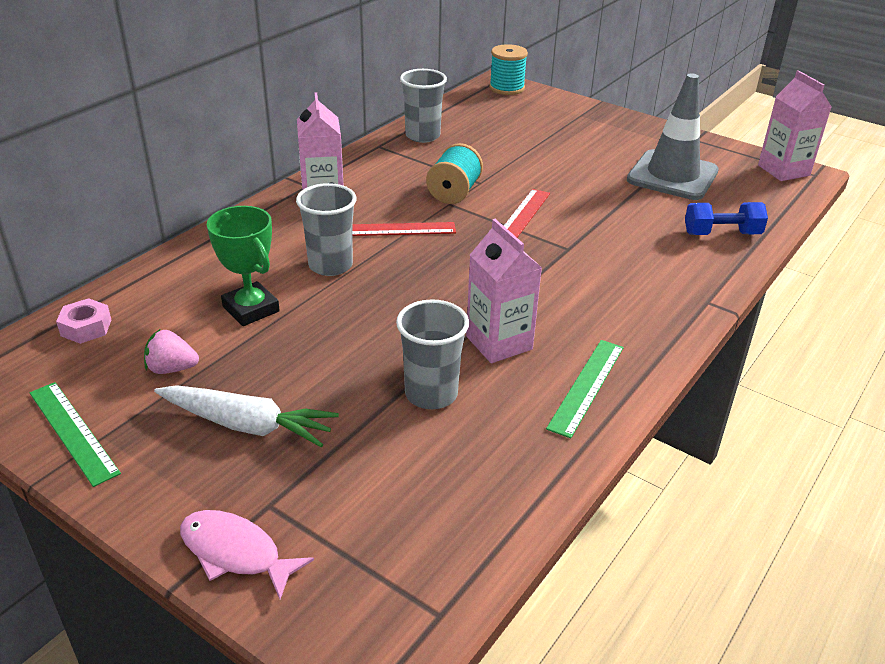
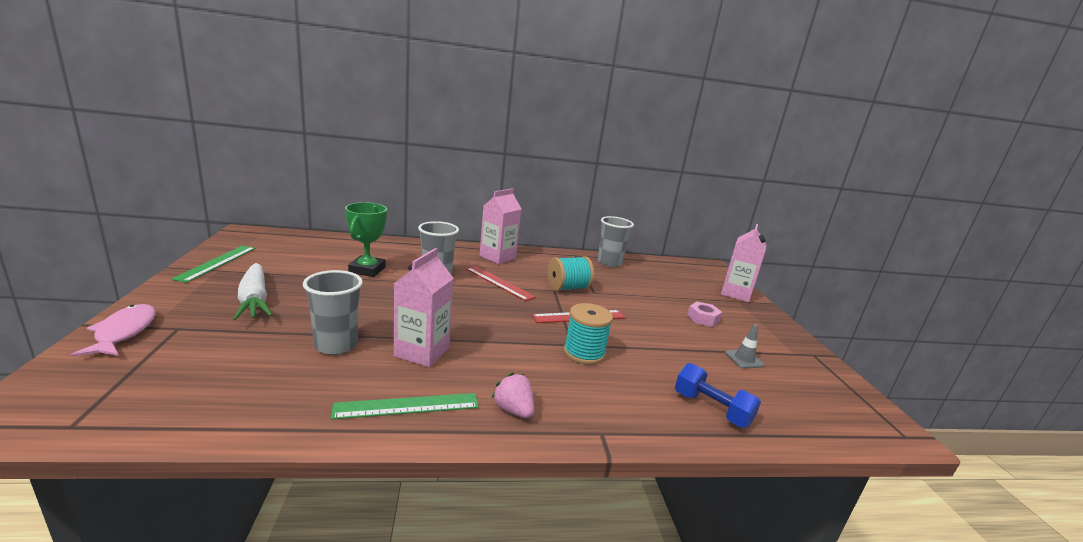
camera: 45 degrees right, 15 degrees down
pink nut [56,298,111,344] -> pink nut moved to [687,302,722,327]
pink strawberry [144,329,199,374] -> pink strawberry moved to [492,372,534,418]
turquoise spool [489,44,528,95] -> turquoise spool moved to [564,303,613,365]
grey traffic cone [627,74,719,200] -> grey traffic cone [725,324,764,369], size x0.40
pink carton [758,70,832,181] -> pink carton moved to [721,224,766,302]

